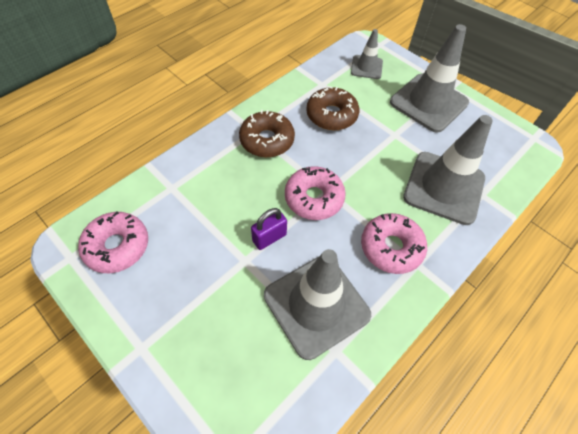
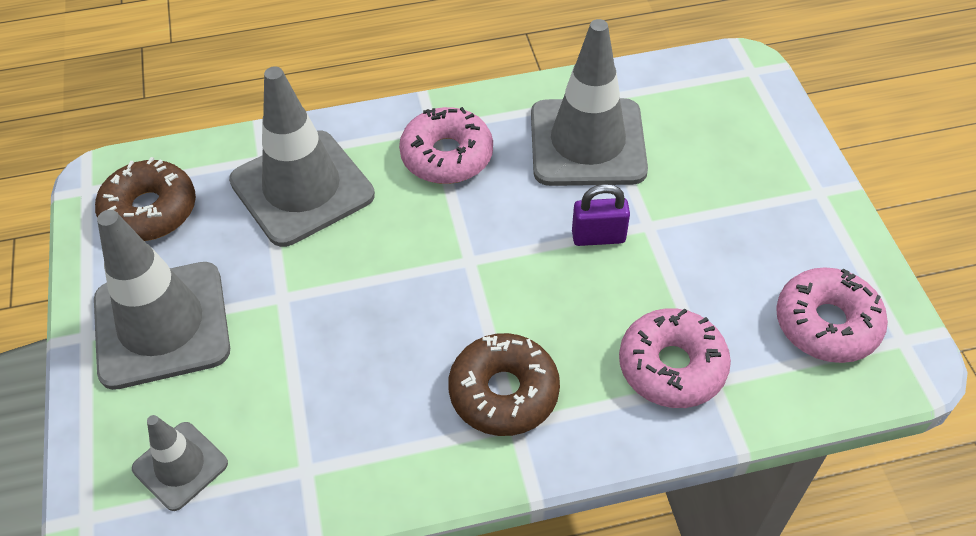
camera: 145 degrees left, 5 degrees down
pink donut [285,166,346,220] -> pink donut moved to [619,308,731,408]
brown donut [306,86,359,130] -> brown donut moved to [95,157,196,241]

